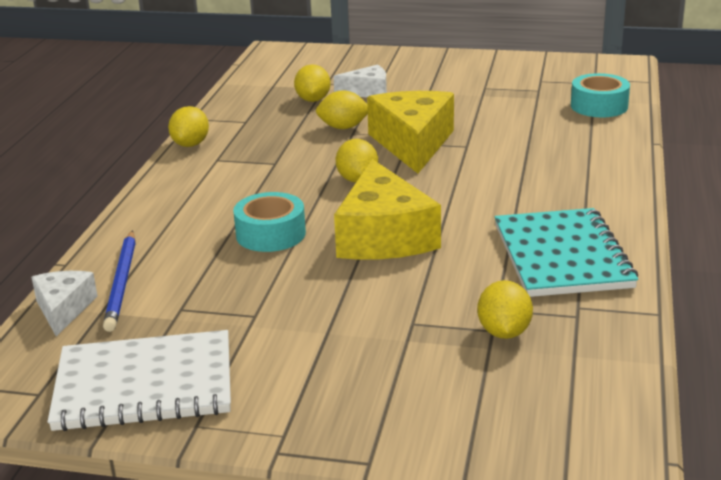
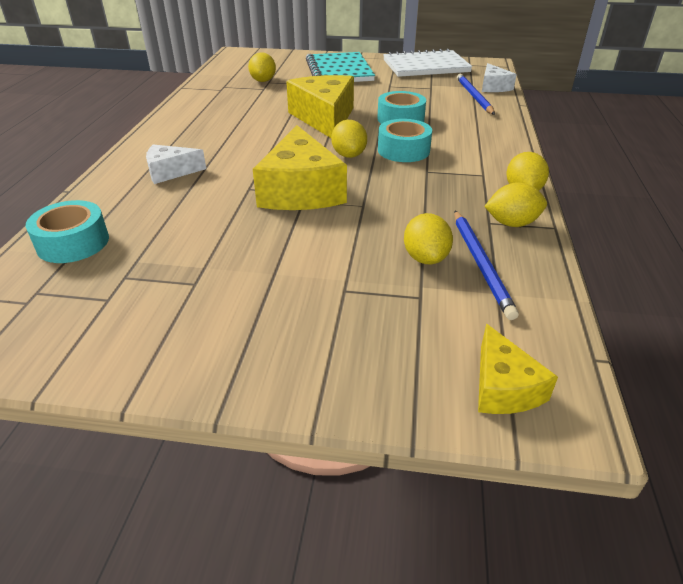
camera: 175 degrees right, 10 degrees up
yellow lemon [316,90,368,129] -> yellow lemon moved to [484,182,547,227]
white cheese [333,65,387,97] -> white cheese moved to [146,145,206,184]
turquoise notebook [495,208,638,297] -> turquoise notebook moved to [306,52,375,82]
none -> turquoise tape [378,119,432,162]
none -> blue pencil [454,211,519,320]
none -> yellow cheese [478,324,558,414]

